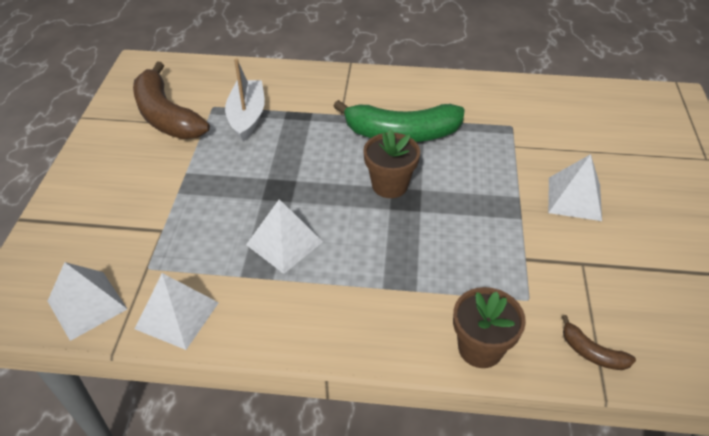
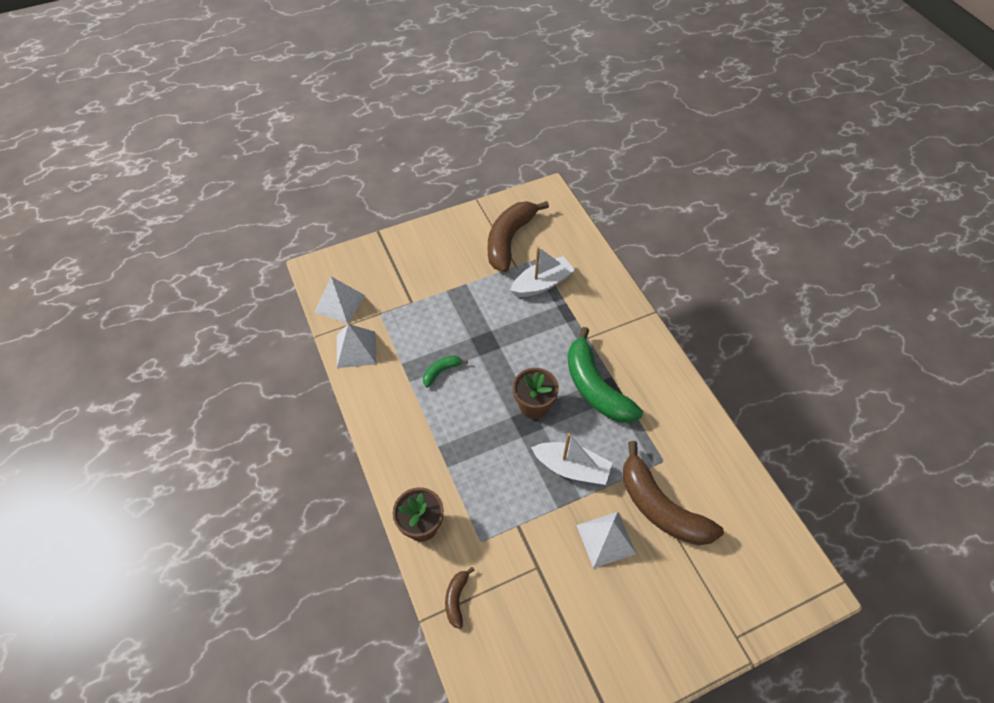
camera: 60 degrees right, 10 degrees up
white pyramid [246,199,323,274] -> green banana [423,356,468,387]
none -> white boat [531,433,612,485]
none -> brown banana [623,441,724,546]

